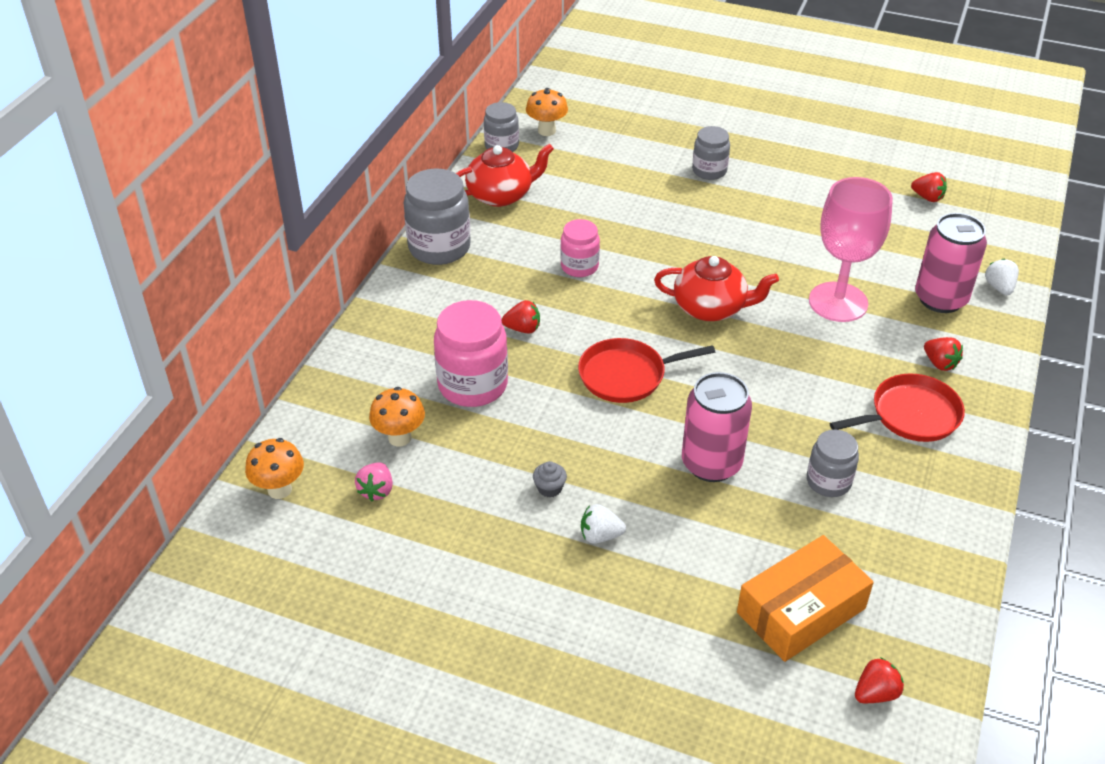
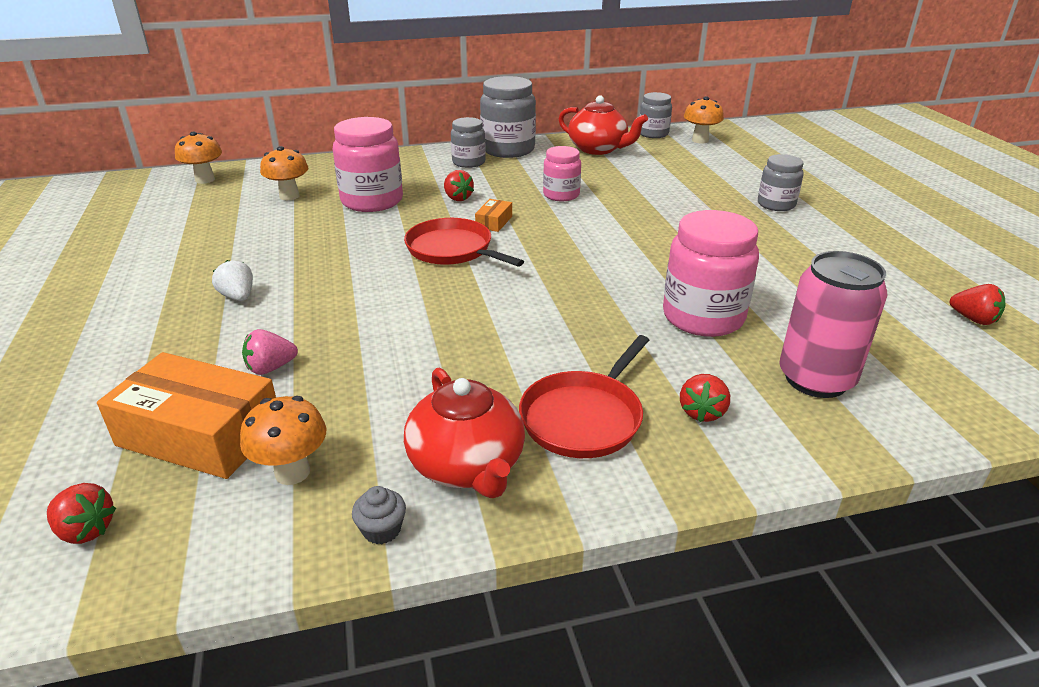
camera: 55 degrees right, 10 degrees down
pink strawberry [355,463,393,501] -> pink strawberry moved to [242,329,298,375]
grey cupcake [533,461,567,498] -> grey cupcake moved to [352,486,406,544]
red teapot [654,256,779,321] -> red teapot moved to [404,368,525,498]
pink can [682,372,752,482] -> none
grey jar [807,430,859,497] -> grey jar moved to [451,117,486,168]
pink goblet [809,177,893,322] -> pink jar [663,210,759,337]
red pan [830,374,965,442] -> red pan turned 90 degrees clockwise [519,335,649,458]
red strawberry [911,172,947,202] -> red strawberry turned 45 degrees counterclockwise [950,284,1005,325]
white strawberry [985,259,1019,295] -> none
none -> orange mushroom [240,396,326,485]
none -> orange box [475,199,512,232]

